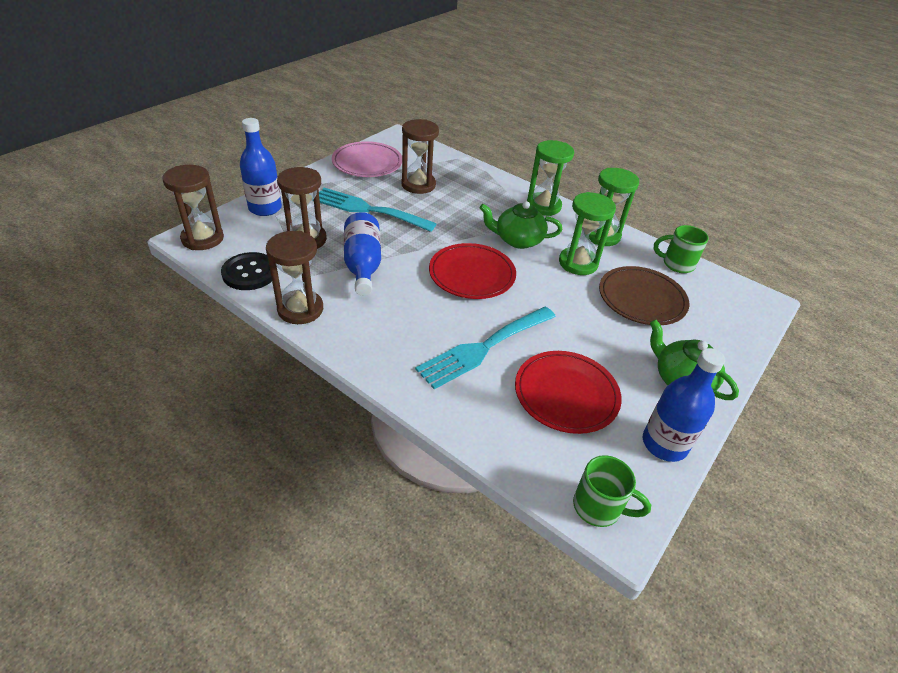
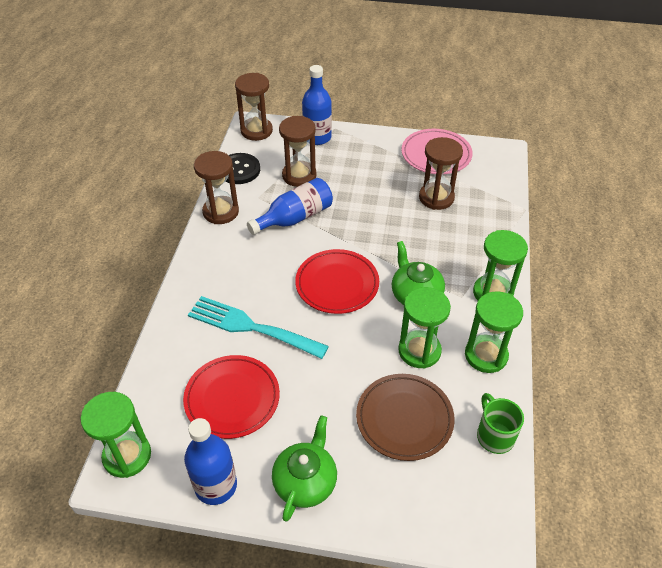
camera: 65 degrees right, 5 degrees up
turquoise fork [313,188,437,232] -> none
green mug [573,455,651,527] -> green hourglass [81,392,151,478]

